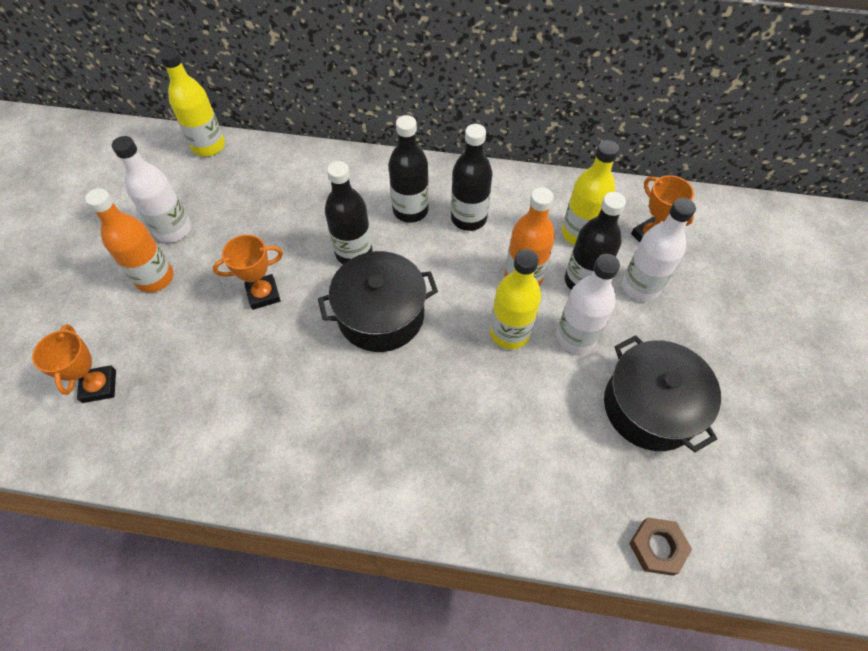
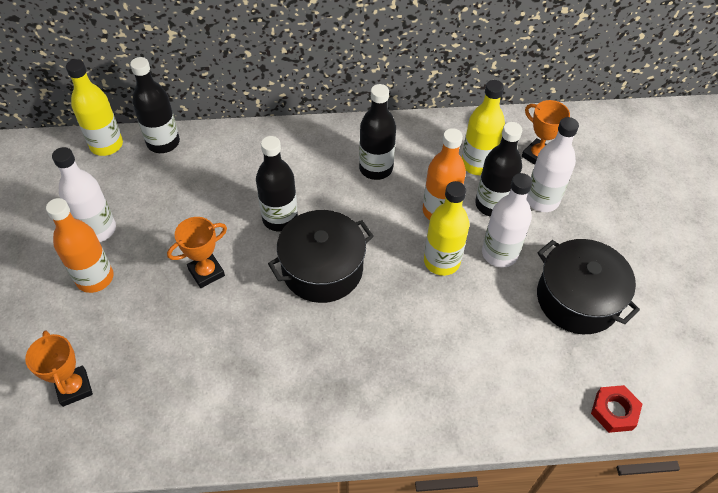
camera: 15 degrees left, 5 degrees down
black bottle [389,115,429,223] -> black bottle moved to [130,57,180,153]
brown nut [629,518,692,576] -> red nut [591,385,642,433]

